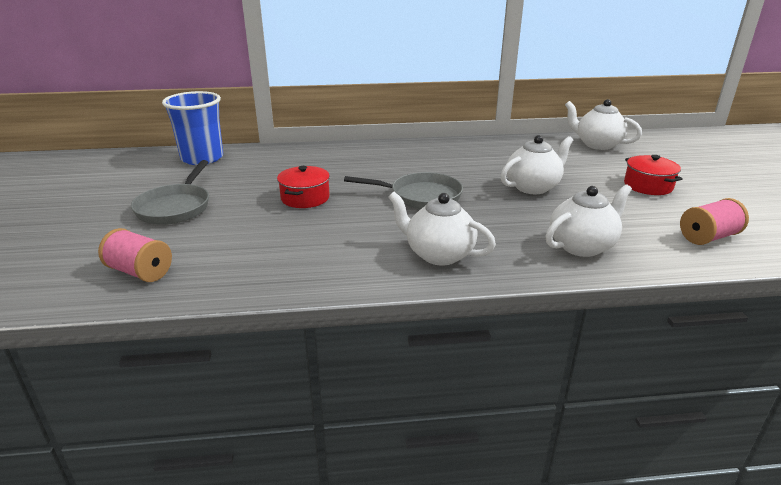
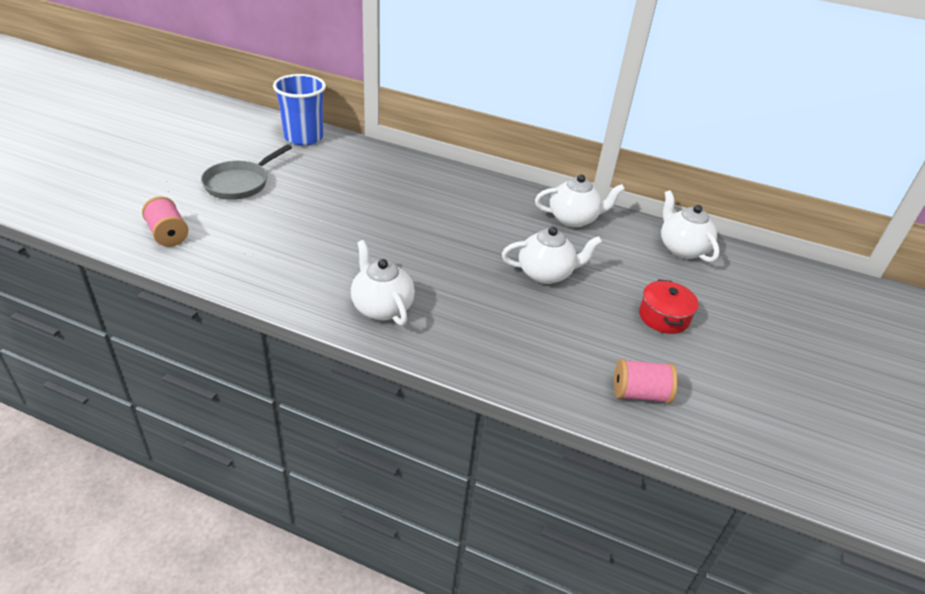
camera: 25 degrees right, 10 degrees up
red pot [277,166,330,208] -> none
grey pan [344,172,463,209] -> none
white teapot [546,184,632,257] -> white teapot moved to [535,174,625,228]

